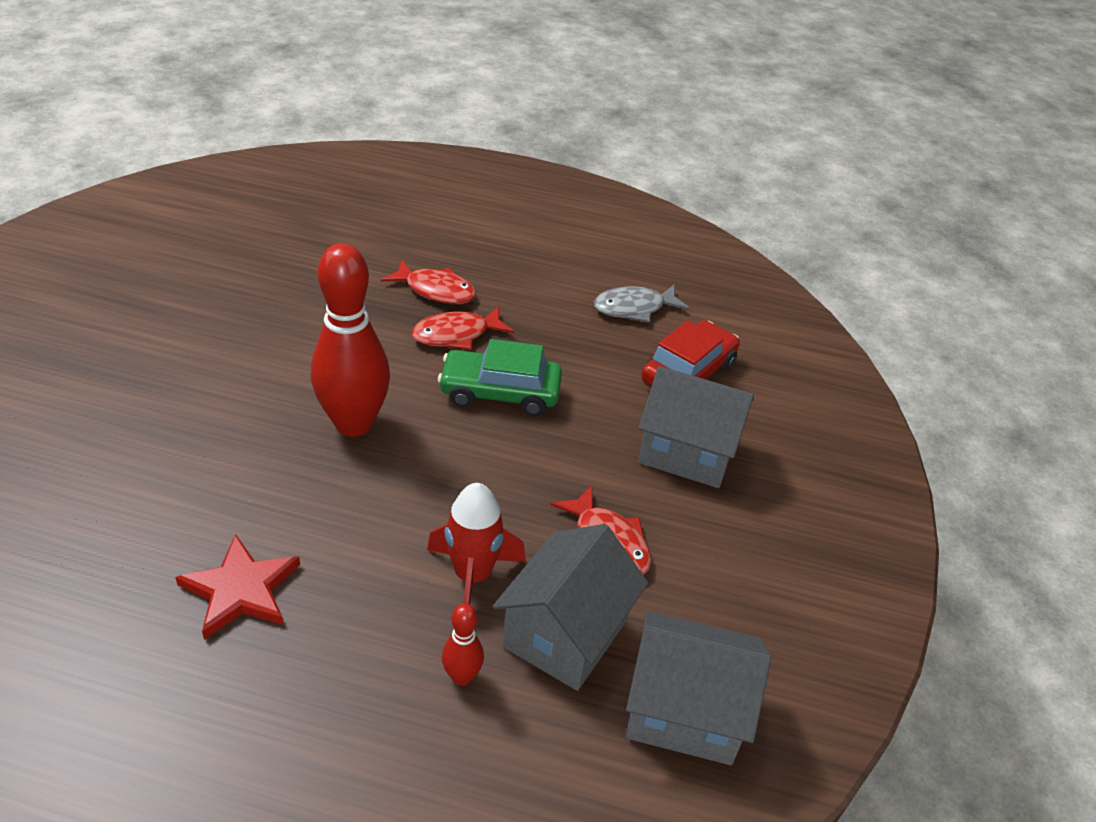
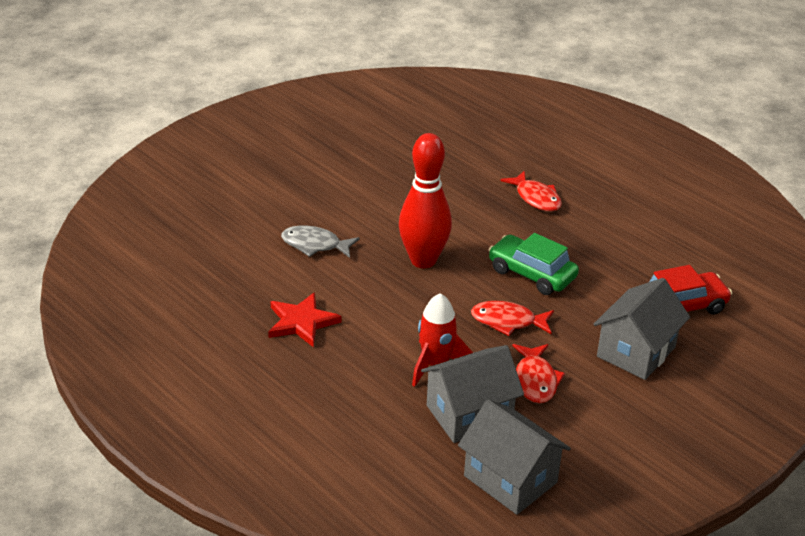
camera: 35 degrees right, 5 degrees down
red fish [411,306,514,350] -> red fish moved to [471,301,554,336]
red bowling pin [442,603,484,686] -> none
grey fish [594,285,689,323] -> grey fish moved to [281,226,360,258]
grey house [638,366,754,488] -> grey house turned 75 degrees clockwise [594,278,690,380]

